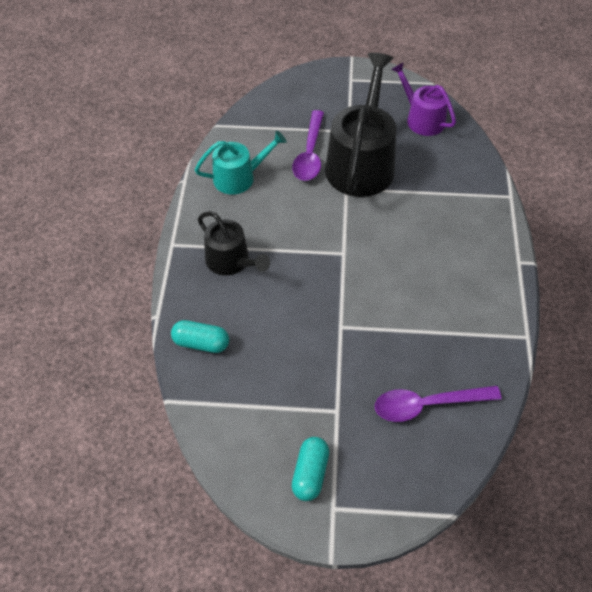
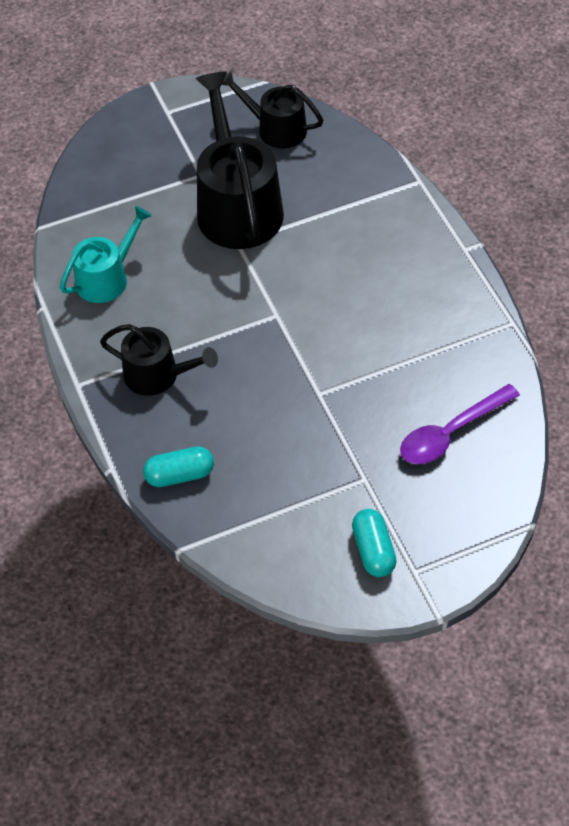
camera: 25 degrees left, 0 degrees up
purple spoon [292,110,324,181] -> none
purple watering can [391,62,456,136] -> black watering can [222,71,323,149]

